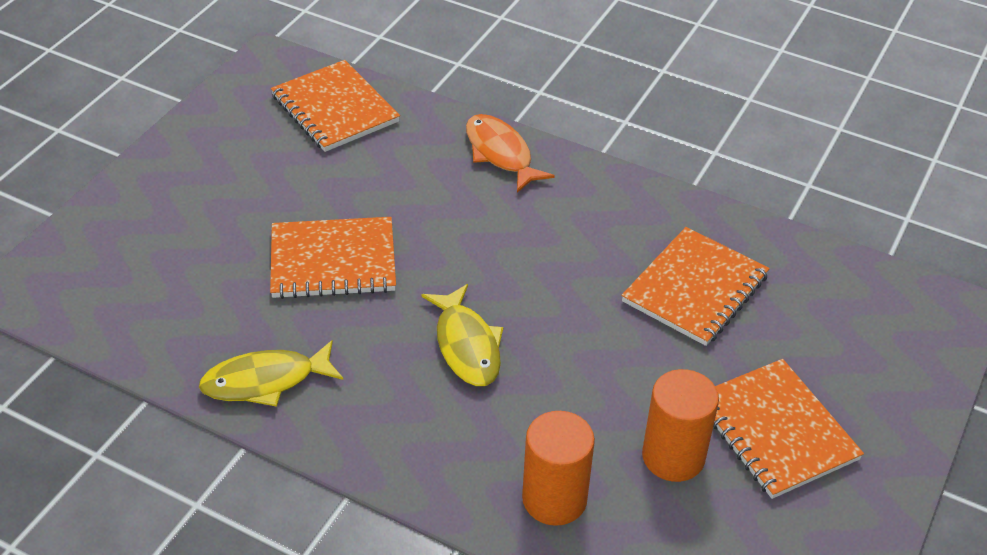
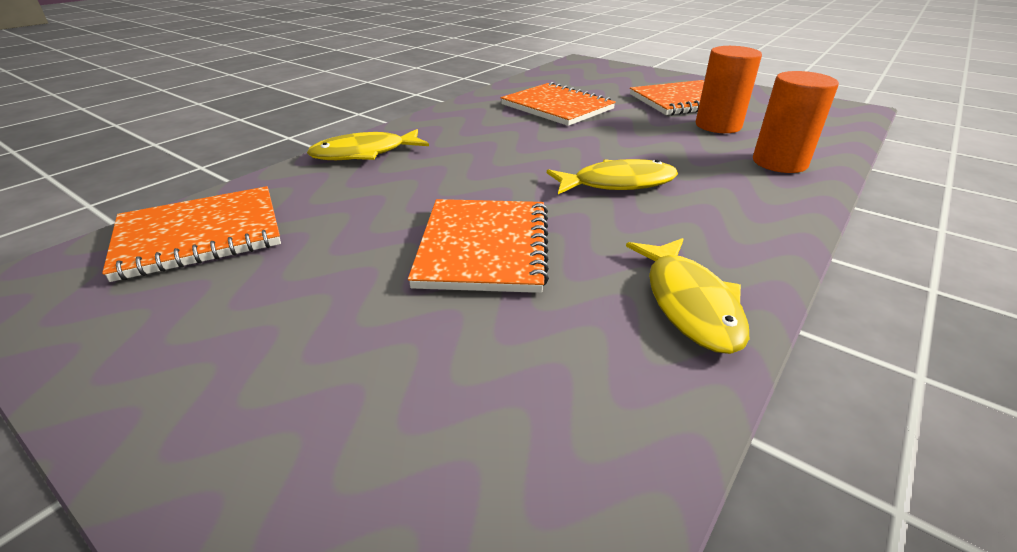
camera: 80 degrees left, 10 degrees down
orange fish [466,114,555,193] -> yellow fish [307,129,429,160]

